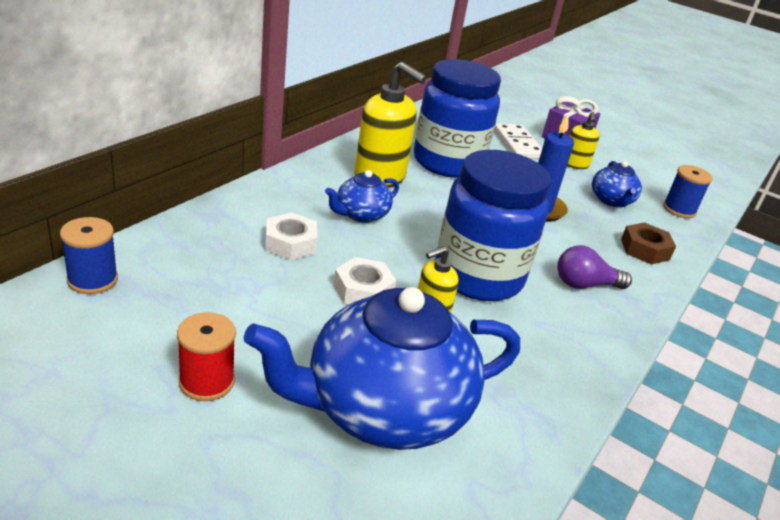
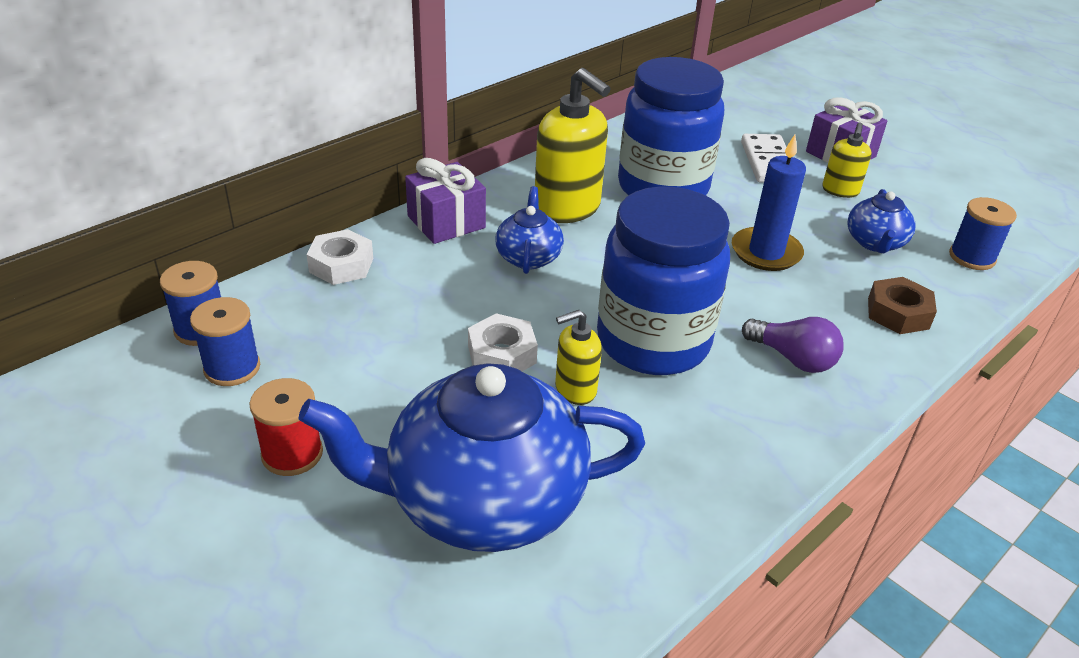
camera: 15 degrees right, 5 degrees up
white nut [265,212,317,260] -> white nut moved to [307,229,373,285]
blue teapot [325,170,399,223] -> blue teapot turned 120 degrees clockwise [495,186,564,274]
purple light bulb [557,245,632,289] -> purple light bulb turned 150 degrees counterclockwise [742,317,844,373]
none -> blue spool [190,297,260,386]
none -> purple gift [405,158,486,244]

